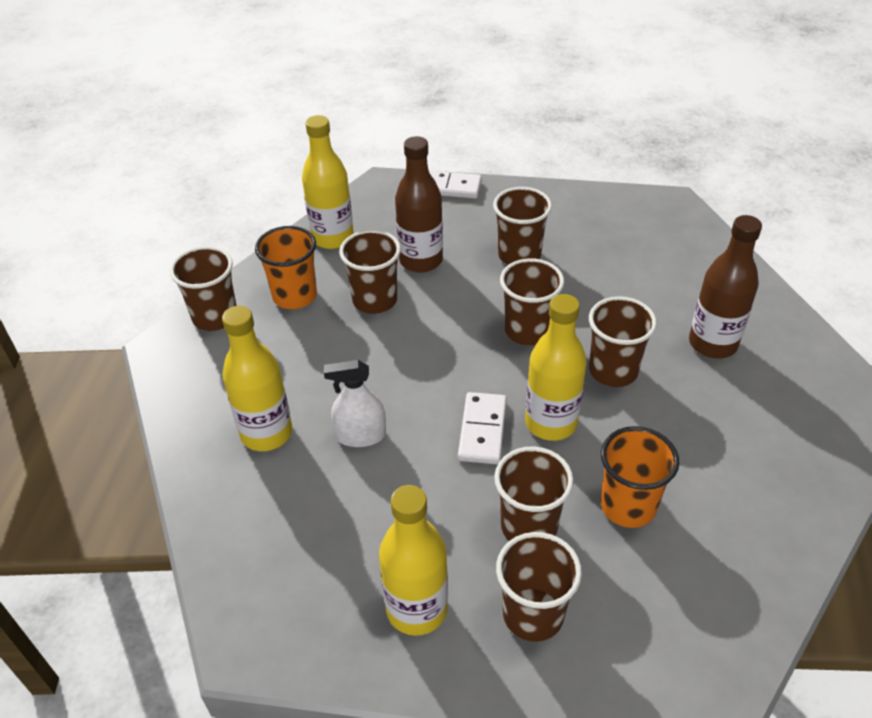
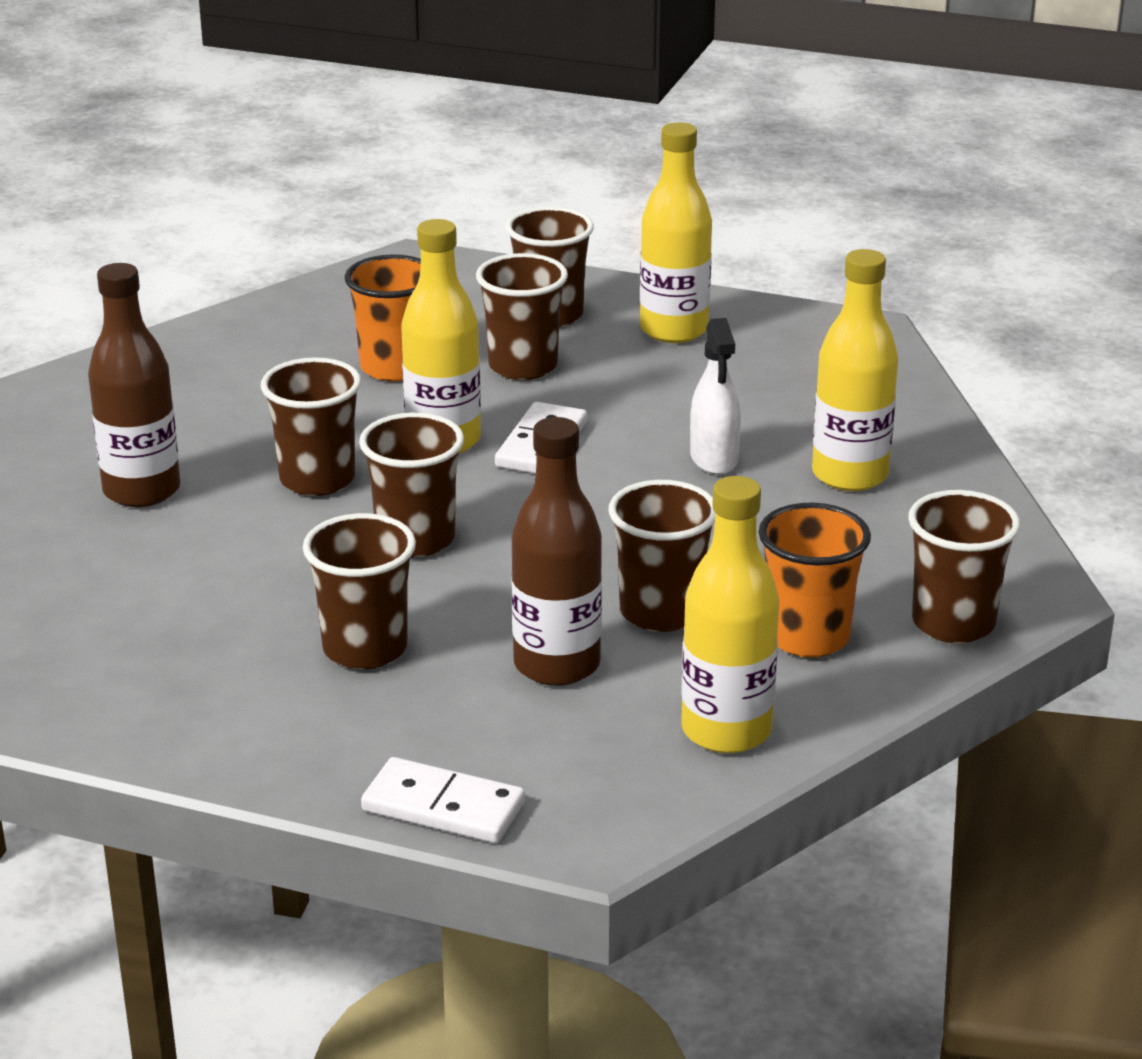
camera: 170 degrees left, 15 degrees down
white spray bottle [324,360,386,447] -> white spray bottle turned 75 degrees clockwise [690,318,741,475]

